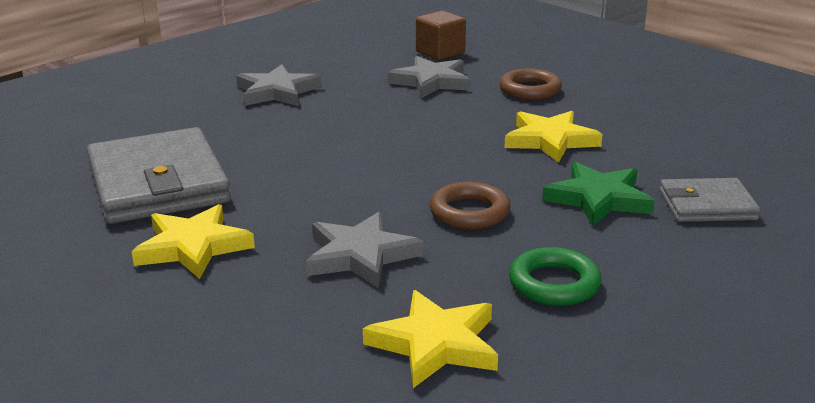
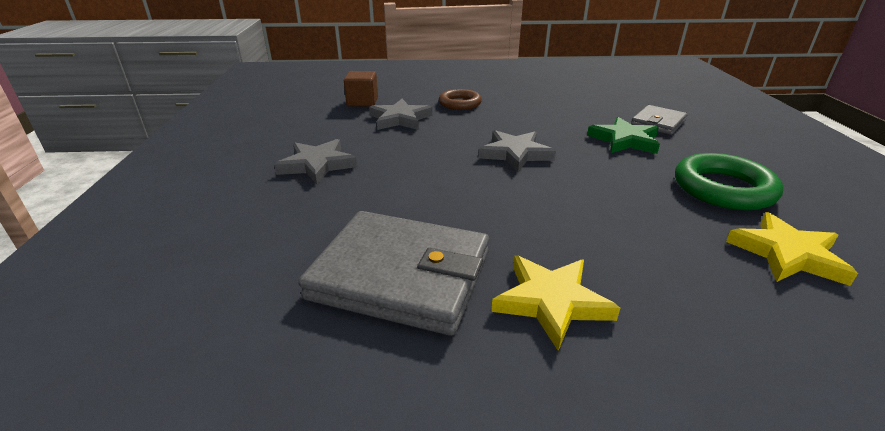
camera: 50 degrees left, 5 degrees up
grey star [306,212,423,289] -> grey star moved to [478,130,556,172]
brown ring [430,182,511,229] -> none
yellow star [504,111,602,163] -> none
green ring [509,247,602,306] -> green ring [675,153,784,210], size x1.53

